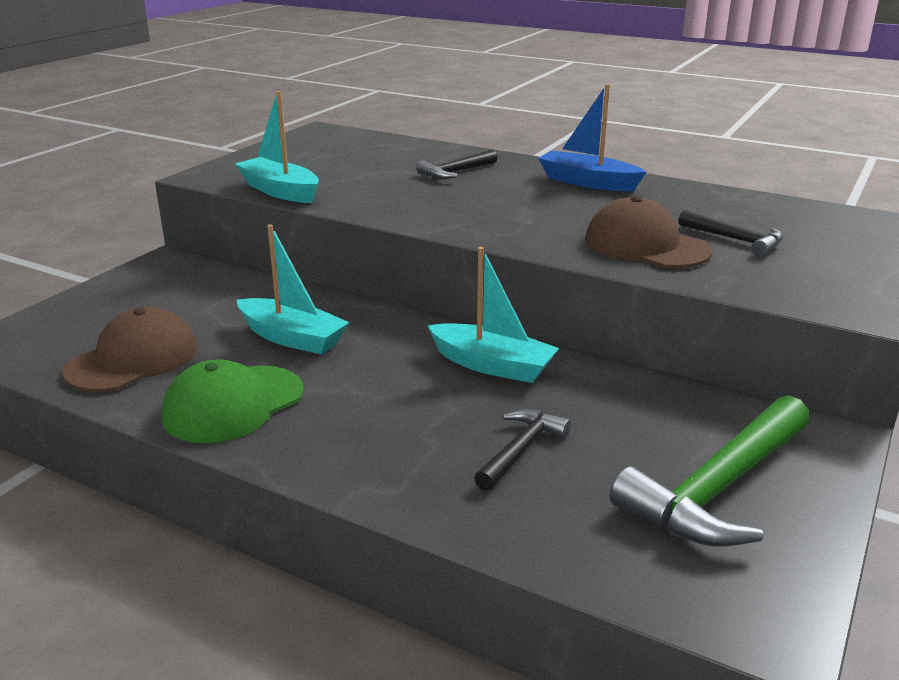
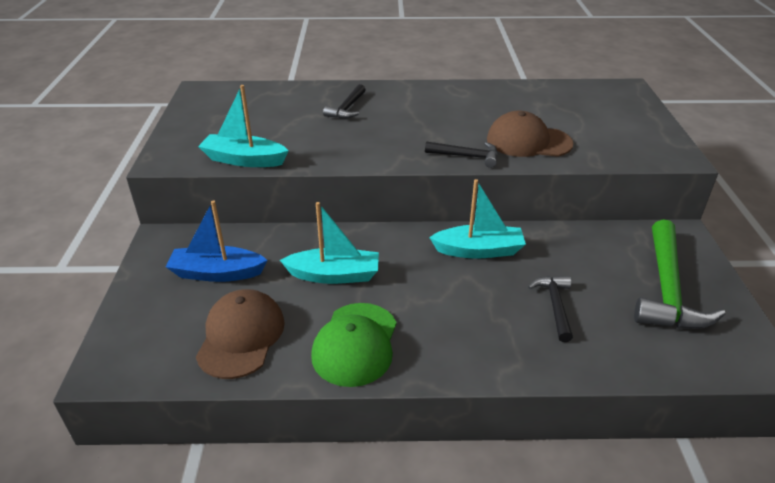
camera: 30 degrees left, 10 degrees up
blue boat [538,84,646,191] -> blue boat moved to [166,201,268,282]
black hammer [678,210,783,256] -> black hammer moved to [425,141,498,168]

